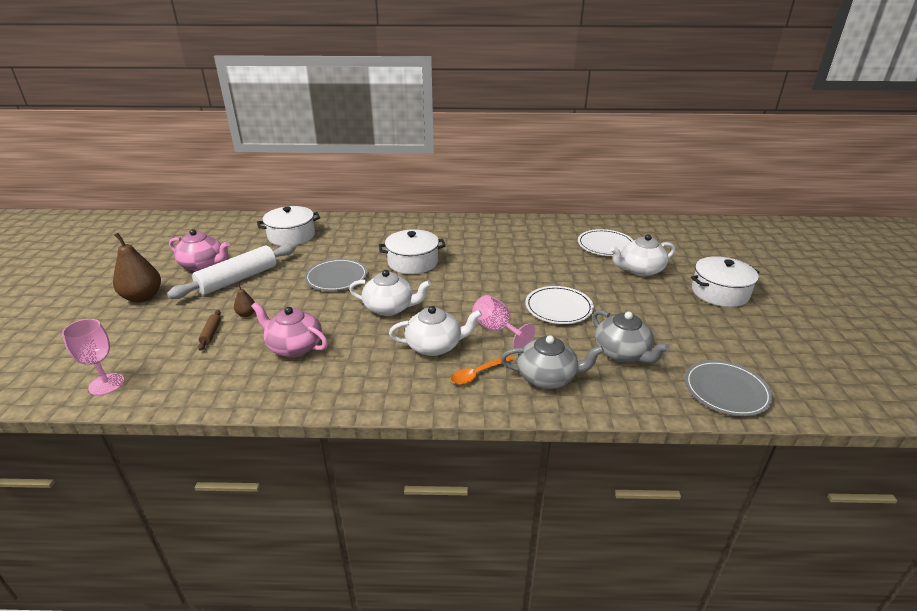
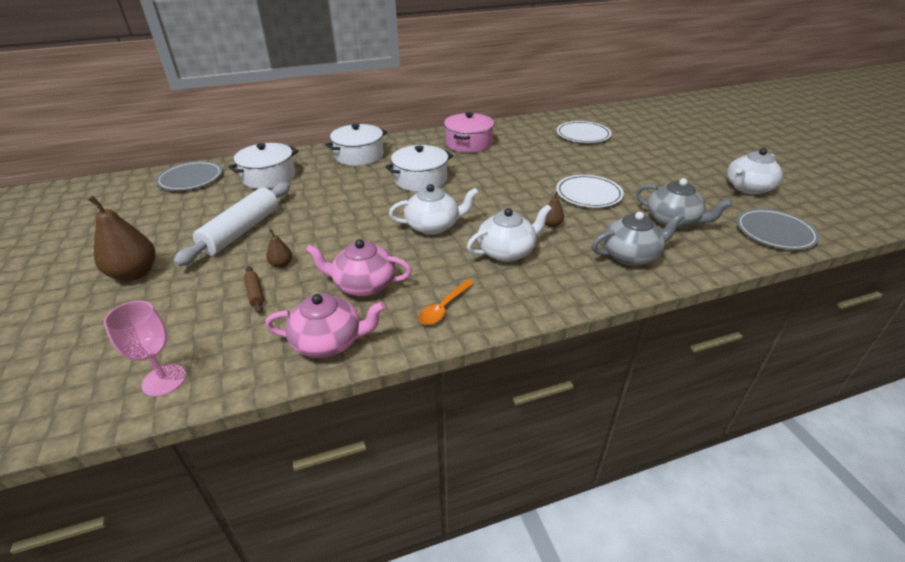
camera: 20 degrees left, 5 degrees up
pink teapot [169,229,230,271] -> pink teapot moved to [265,294,385,358]
grey plate [304,259,368,291] -> grey plate moved to [156,161,222,191]
orange spoon [451,355,514,385] -> orange spoon moved to [418,280,474,325]
pink goblet [472,295,535,348] -> brown pear [545,192,564,227]
white teapot [610,234,675,276] -> white teapot moved to [727,148,783,194]
white pot [691,256,760,307] -> white pot moved to [325,124,387,166]
none -> pink pot [444,112,494,153]

